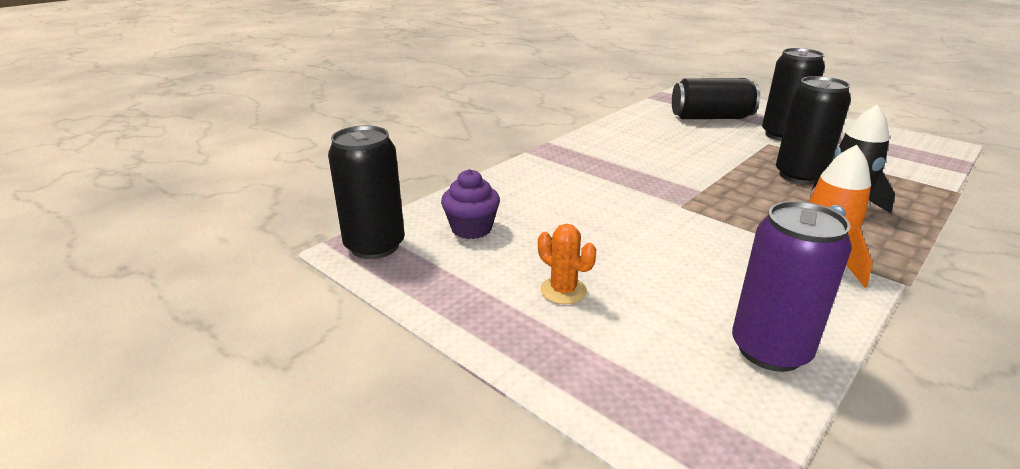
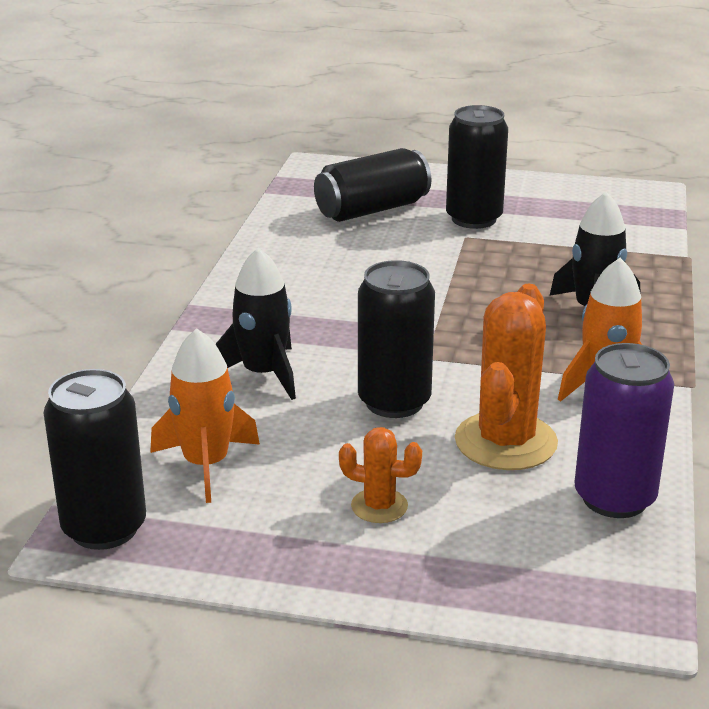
camera: 30 degrees left, 0 degrees up
purple cupcake [441,169,500,239] -> orange rocket [150,328,260,503]
black can [776,76,851,185] -> black can moved to [358,260,435,418]
none -> black rocket [216,248,296,400]
none -> orange cactus [455,283,558,470]

